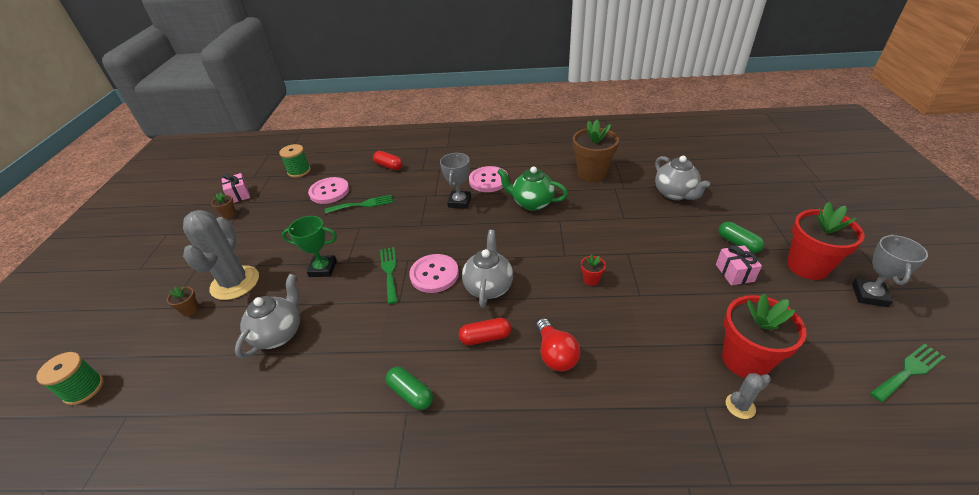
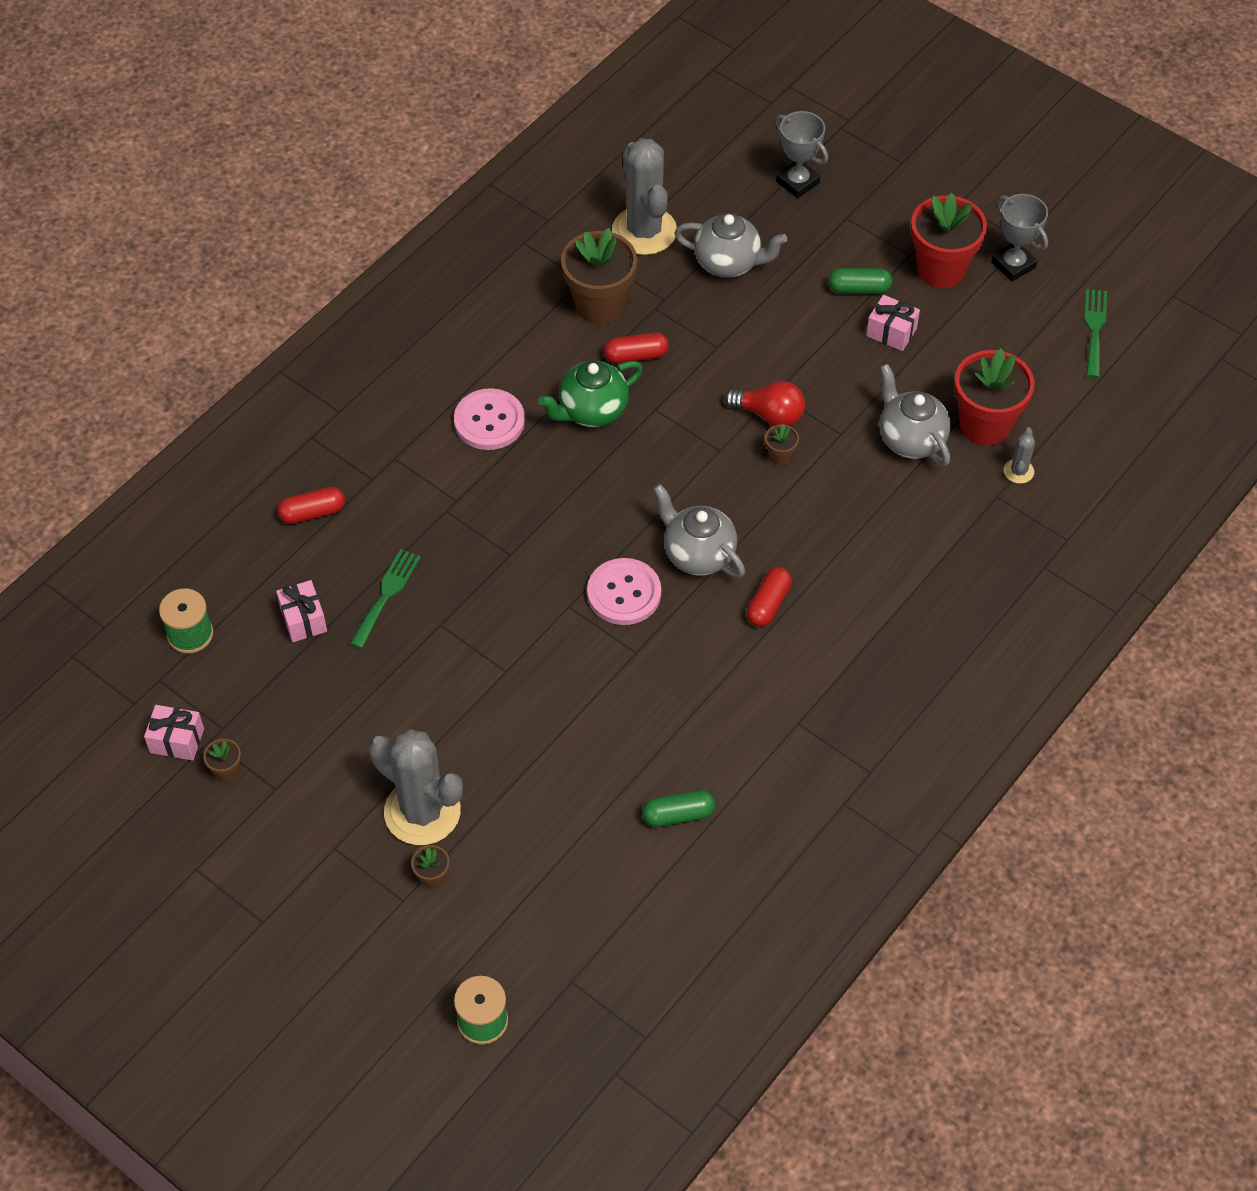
camera: 55 degrees left, 15 degrees up
grey teapot [235,274,300,359] -> grey teapot moved to [879,364,951,467]
green trophy [282,216,337,277] -> none
pink button [308,177,349,204] -> pink gift [276,580,327,642]
green fork [380,247,398,304] -> none
green capsule [386,367,433,410] -> green capsule moved to [642,790,715,827]
grey trophy [440,153,471,209] -> grey trophy moved to [775,111,828,198]
red light bulb [536,318,580,371] -> red light bulb moved to [724,381,805,426]
red flower pot [581,254,606,286] -> brown flower pot [765,424,799,465]
none -> red capsule [604,332,669,363]
none -> grey cactus [612,138,677,255]

